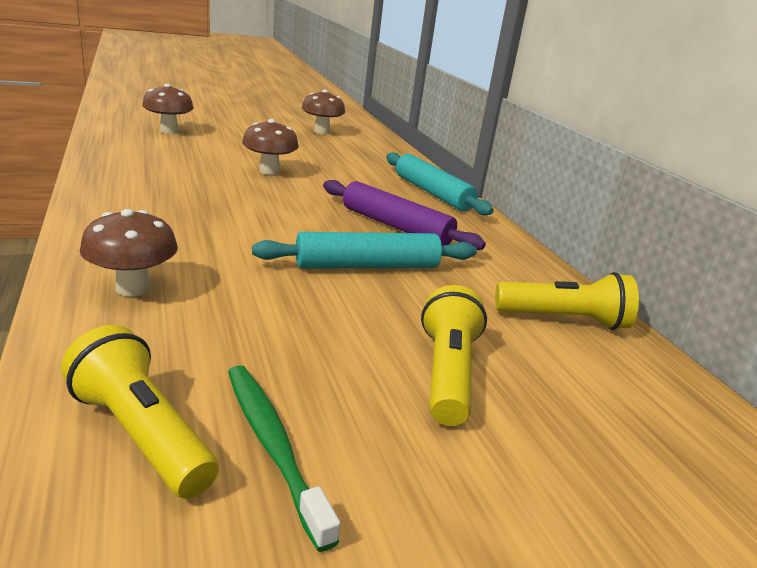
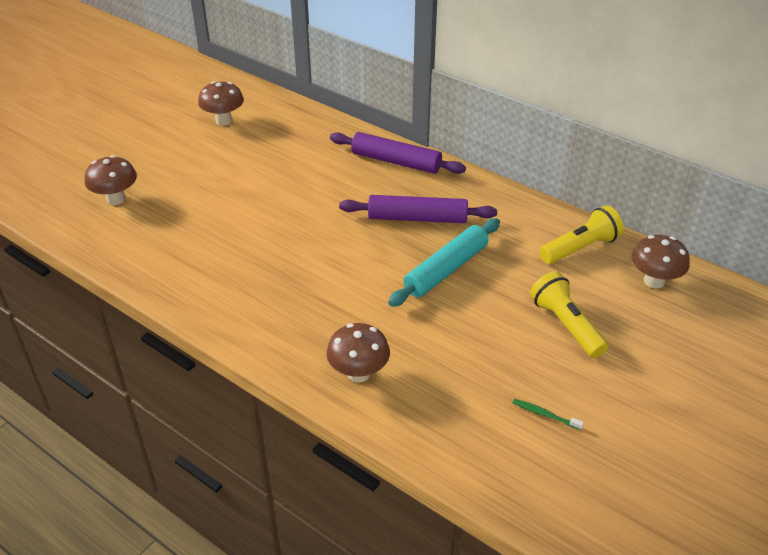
camera: 30 degrees left, 15 degrees up
yellow flashlight [61,325,219,499] -> none
green toothbrush [228,365,340,552] -> green toothbrush [513,399,584,430], size x0.53
brown mushroom [242,119,299,175] -> brown mushroom moved to [631,235,690,289]
turquoise rolling pin [386,152,494,215] -> purple rolling pin [330,132,466,174]

